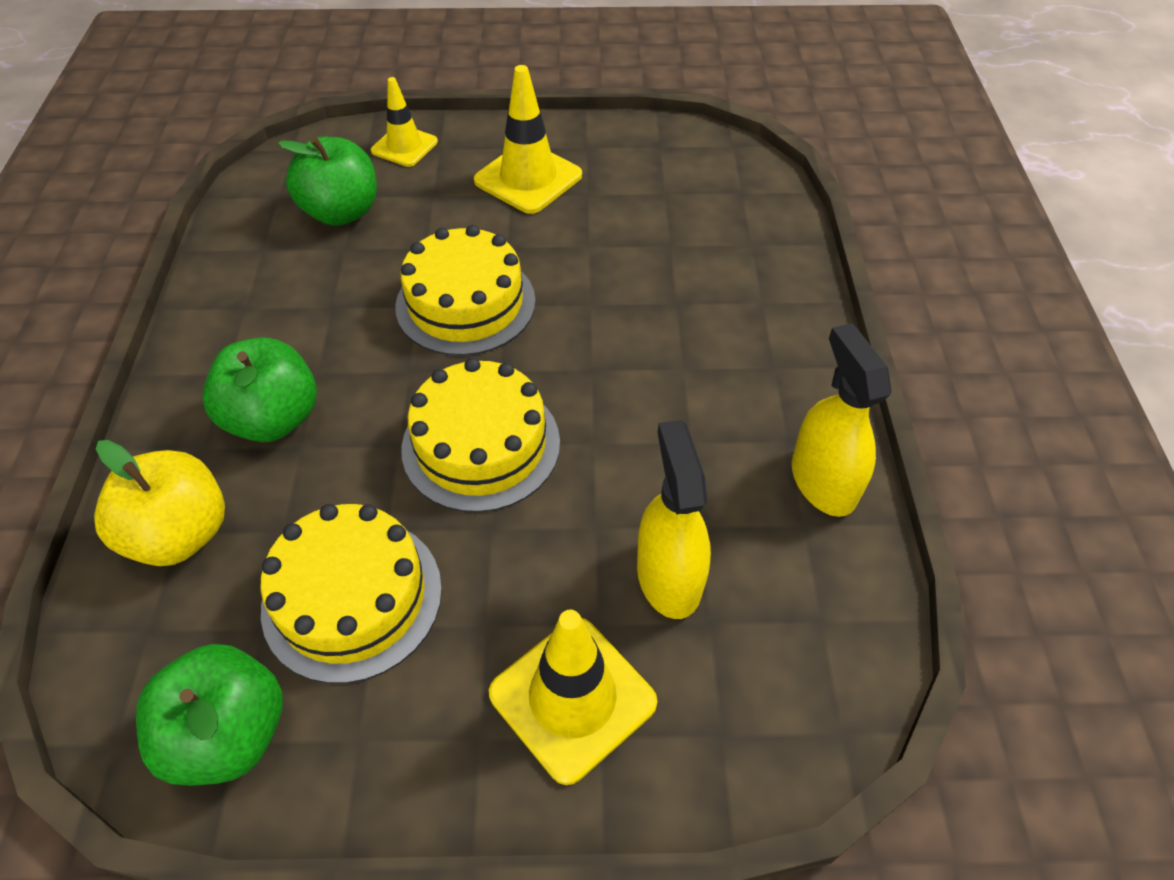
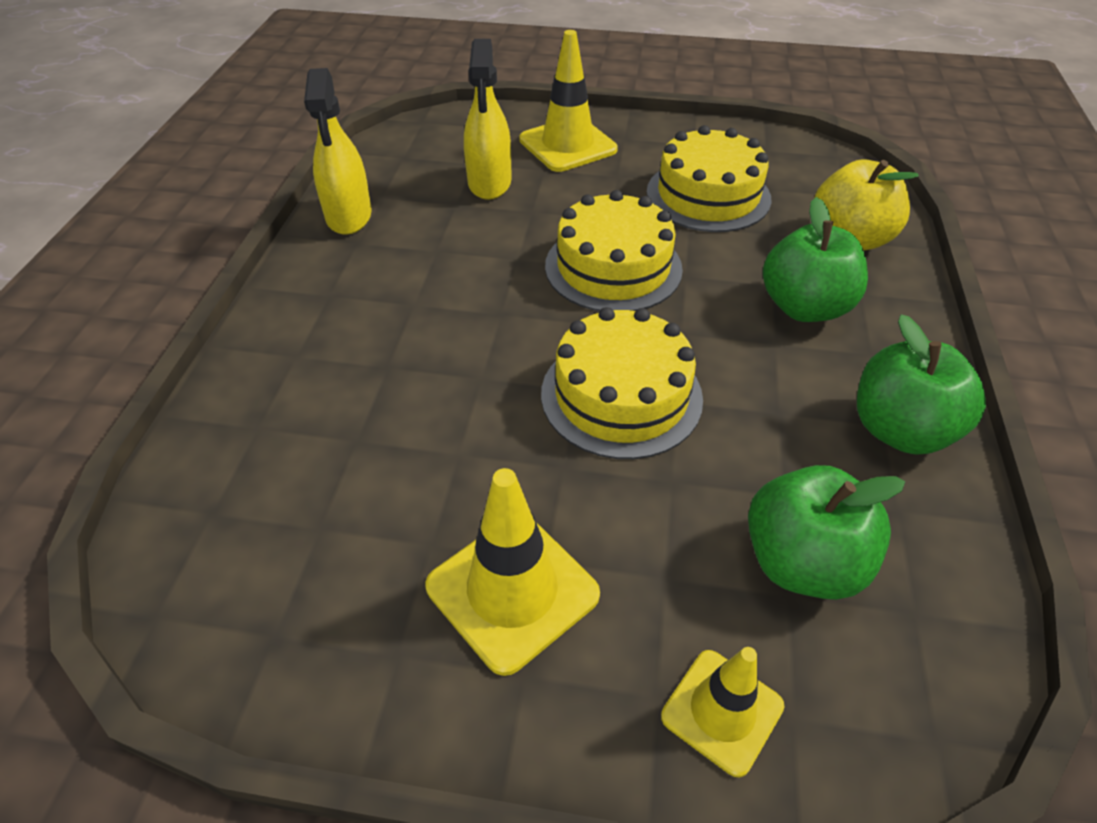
camera: 170 degrees left, 5 degrees down
green apple [136,644,283,786] -> green apple moved to [857,315,986,454]

